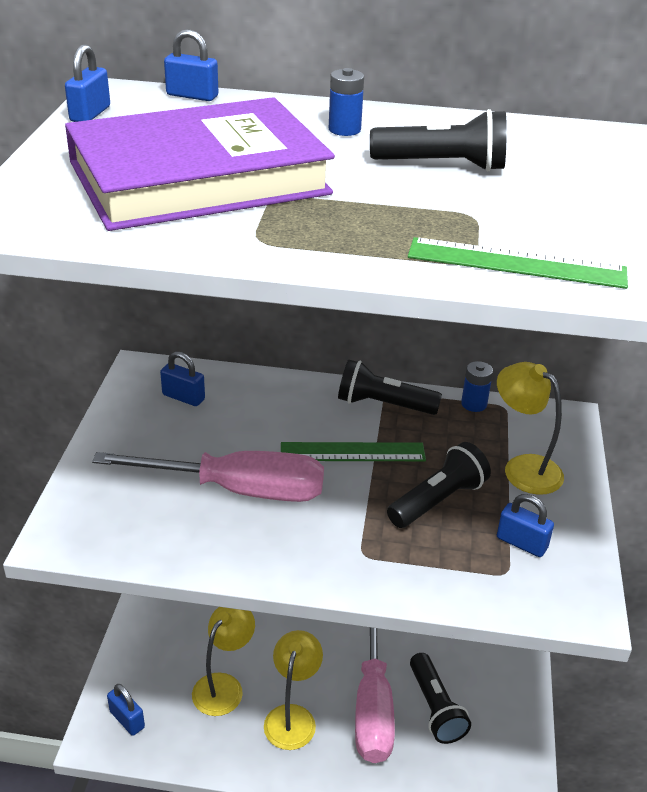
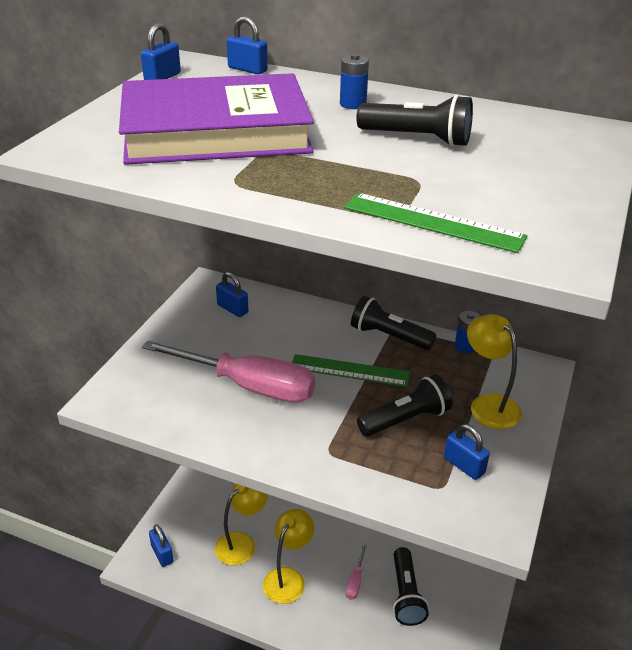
camera: 15 degrees right, 0 degrees up
pink screwdriver [355,627,395,763] -> pink screwdriver [345,544,367,600], size x0.40

